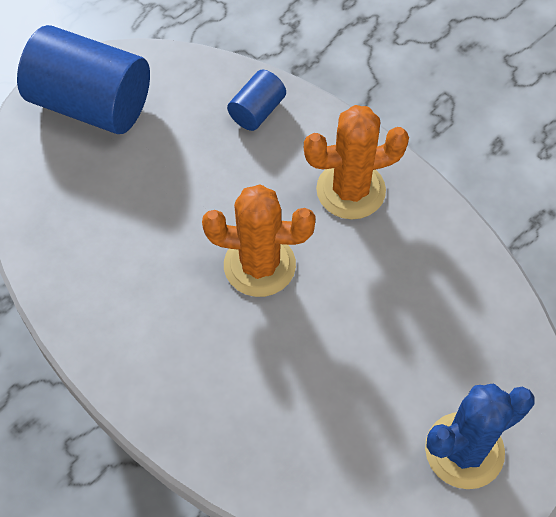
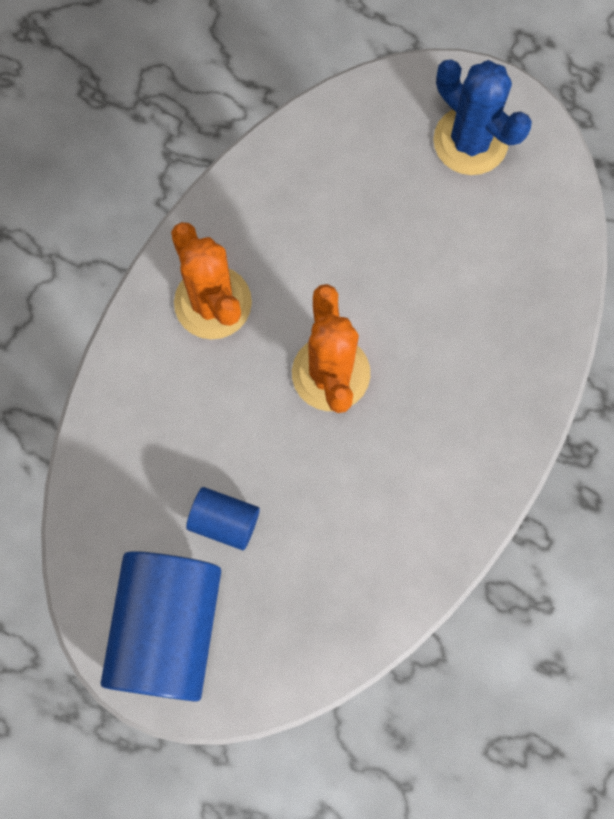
camera: 105 degrees left, 15 degrees up
blue cylinder [227,70,286,131] -> blue cylinder moved to [186,487,260,550]

